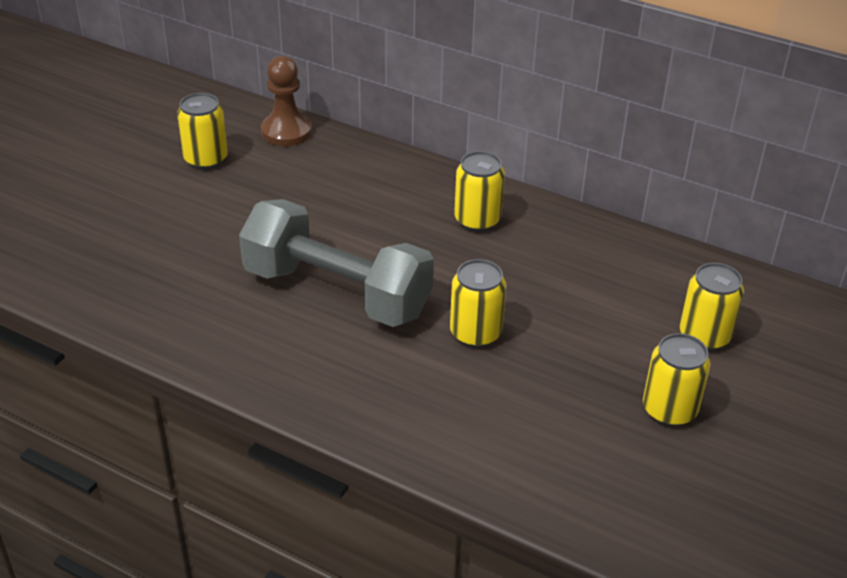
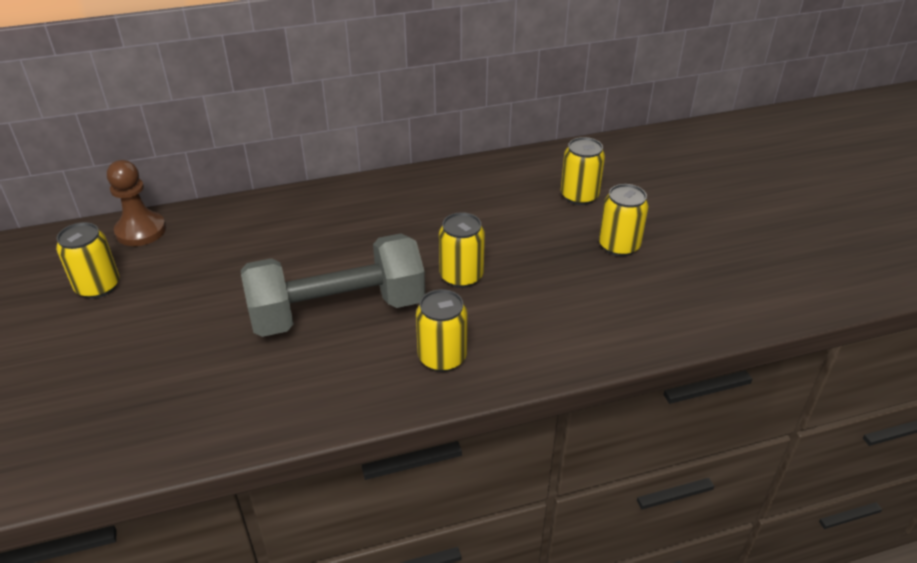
camera: 45 degrees left, 0 degrees up
yellow can [454,151,505,232] -> yellow can moved to [416,289,467,372]

